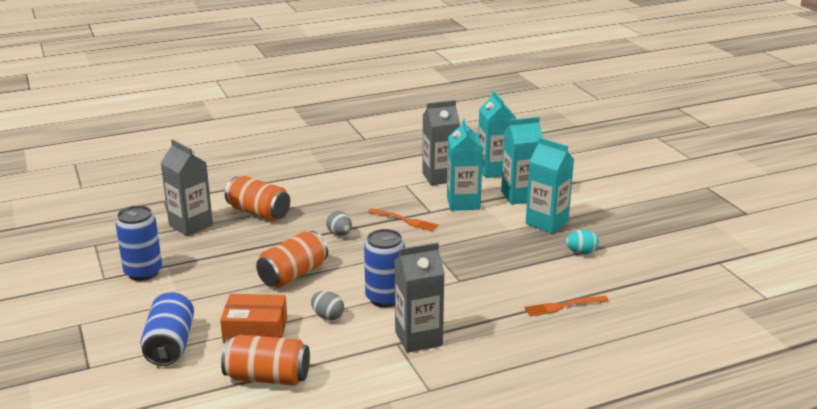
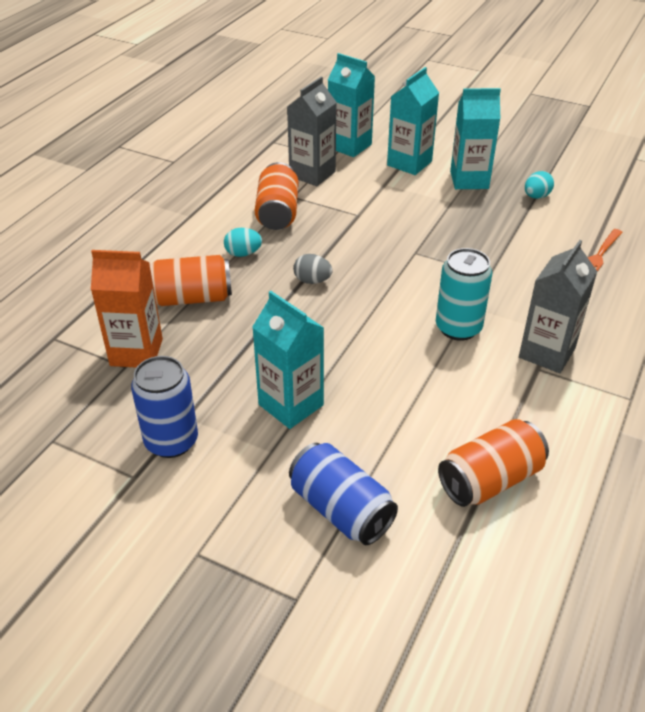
camera: 40 degrees left, 15 degrees up
grey carton [161,139,213,236] -> orange carton [91,250,163,367]
orange box [220,294,287,344] -> none
orange can [256,231,328,288] -> orange can moved to [255,162,299,230]
grey egg [311,291,344,320] -> none
blue can [364,229,405,307] -> turquoise can [436,248,492,341]
orange fork [368,208,438,231] -> none
turquoise carton [447,118,483,211] -> turquoise carton moved to [252,291,324,429]
none -> turquoise egg [224,228,262,257]

